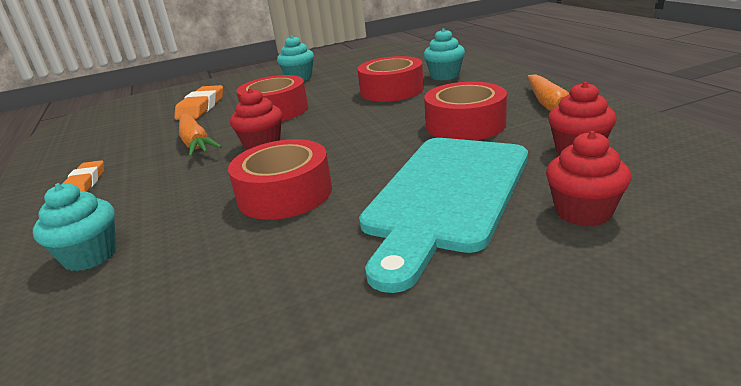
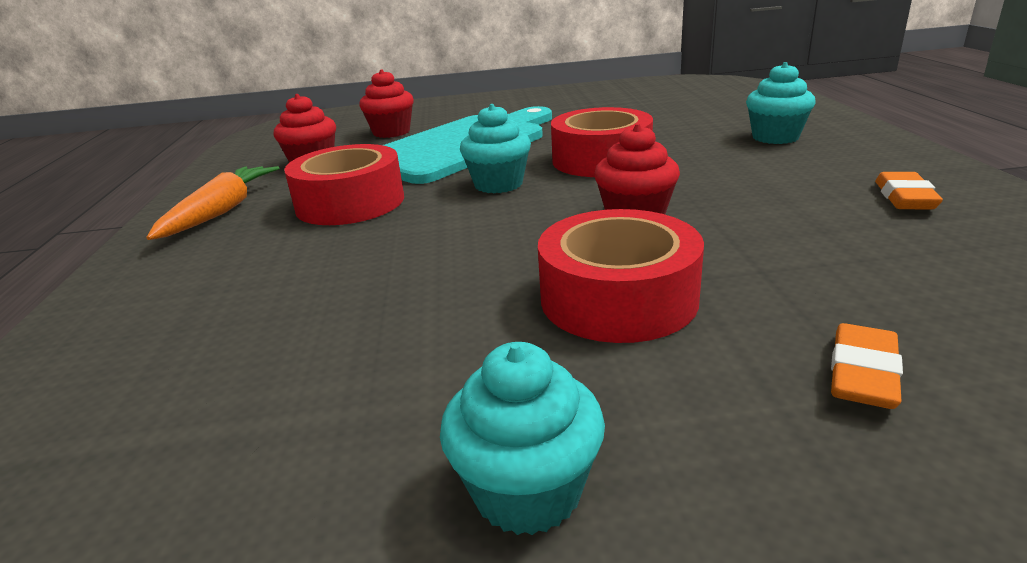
camera: 165 degrees left, 0 degrees up
orange eraser [174,85,223,120] -> orange eraser [831,323,903,409], size x0.67
orange carrot [179,113,222,157] -> none
red tape [357,56,424,102] -> none
turquoise cupcake [424,28,465,80] -> turquoise cupcake moved to [460,104,531,193]

